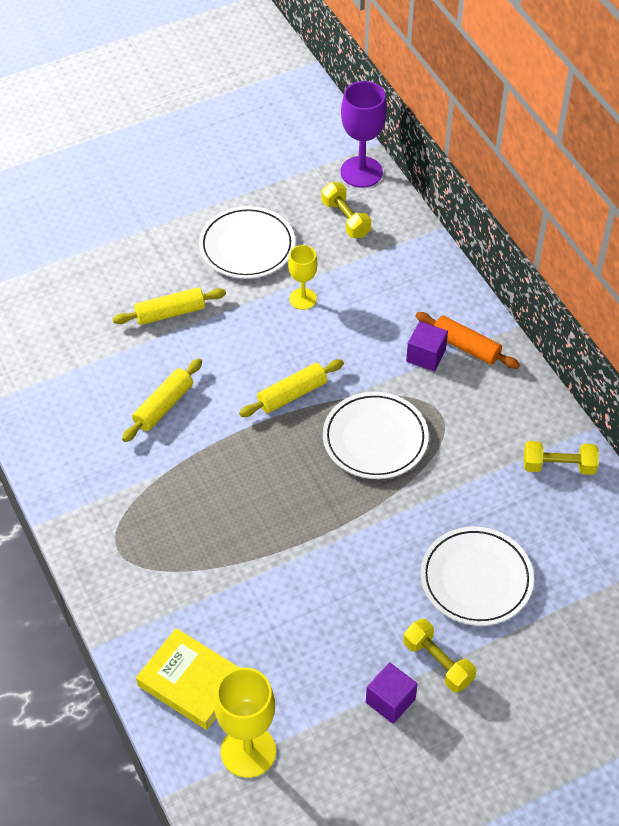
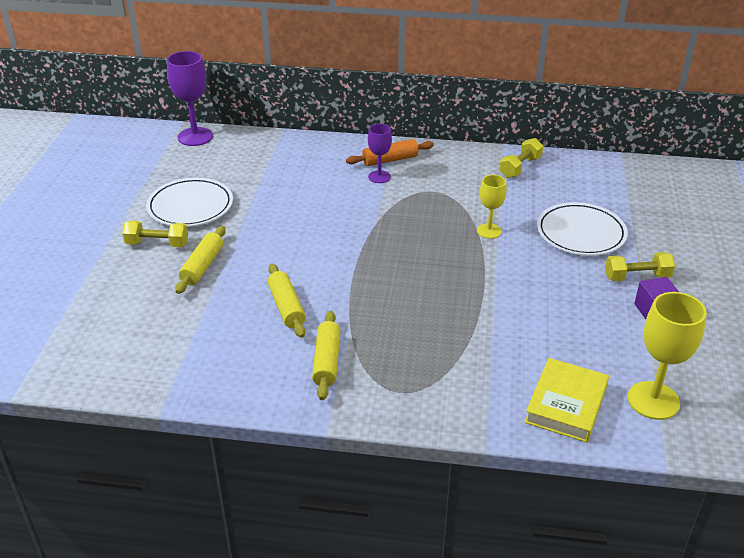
camera: 55 degrees left, 15 degrees down
yellow book [136,628,240,730] -> yellow book turned 45 degrees counterclockwise [524,358,609,442]
yellow rolling pin [239,359,344,417] -> yellow rolling pin moved to [312,311,341,400]
yellow goblet [288,245,317,310] -> yellow goblet moved to [477,175,507,239]
yellow dumbbell [321,182,371,238] -> yellow dumbbell moved to [122,221,188,247]
white plate [323,392,429,479] -> none
purple cube [406,321,448,371] -> purple goblet [368,124,392,183]

